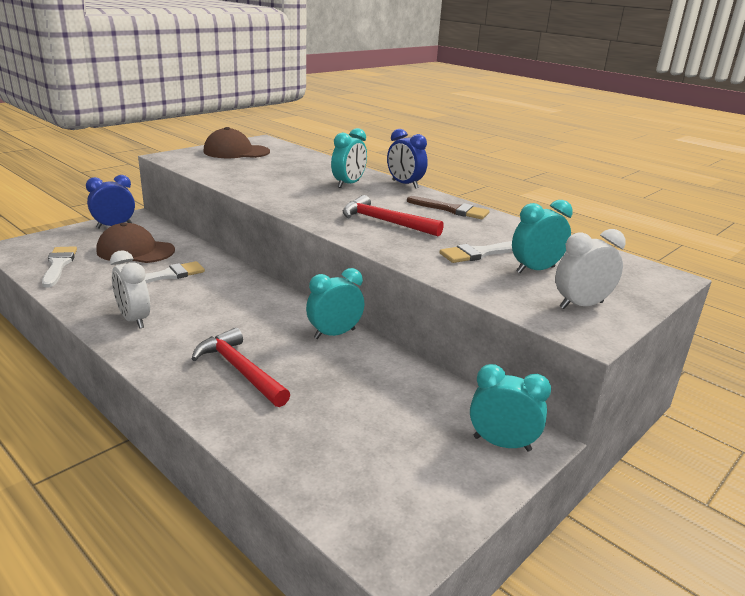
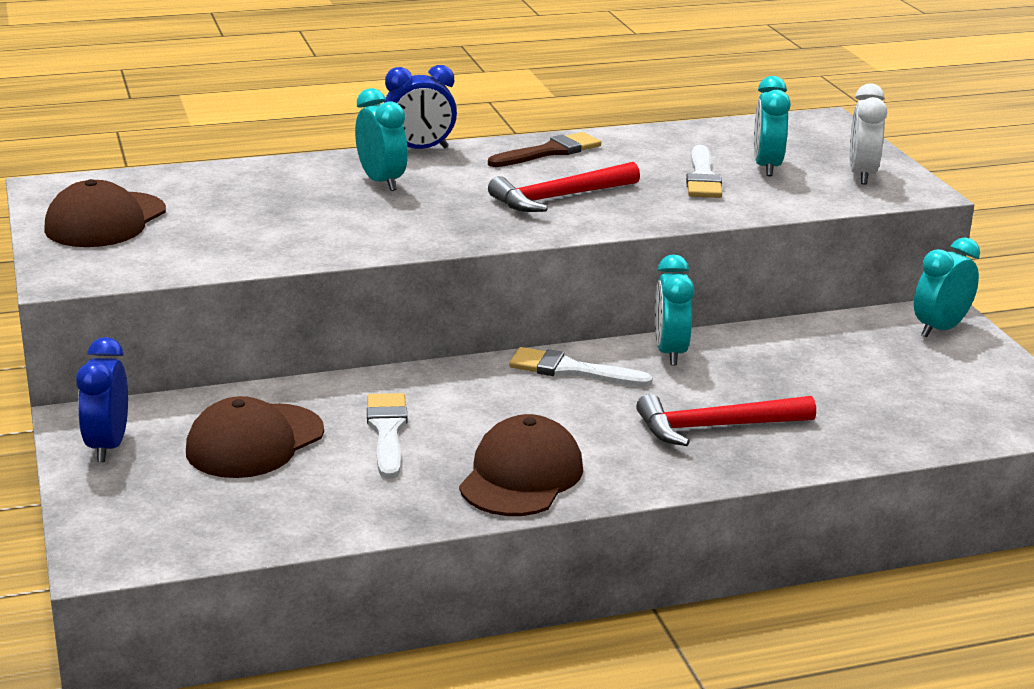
camera: 60 degrees left, 0 degrees up
white brush [42,246,77,288] -> white brush moved to [509,347,653,387]
white clock [110,250,150,329] -> brown cap [459,414,583,516]

